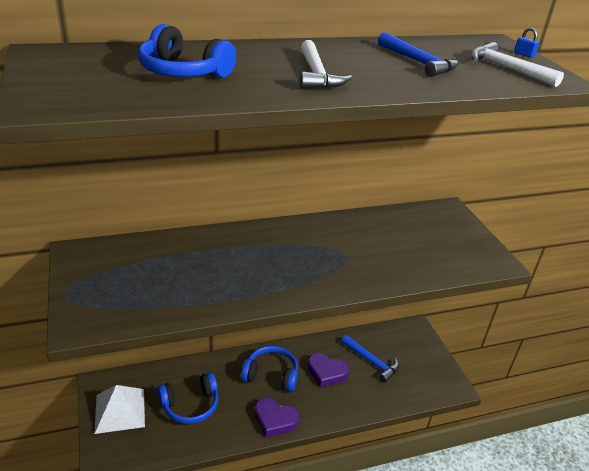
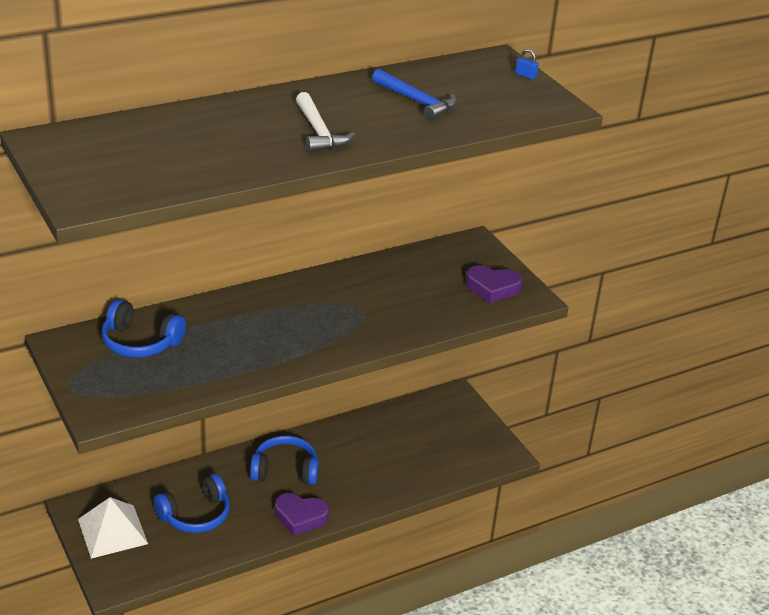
camera: 10 degrees left, 0 degrees up
blue headphones [138,24,236,78] -> blue headphones moved to [101,299,186,357]
purple heart [307,353,349,387] -> purple heart moved to [466,265,522,303]
blue hammer [341,335,399,383] -> none
white hammer [471,42,564,87] -> none

